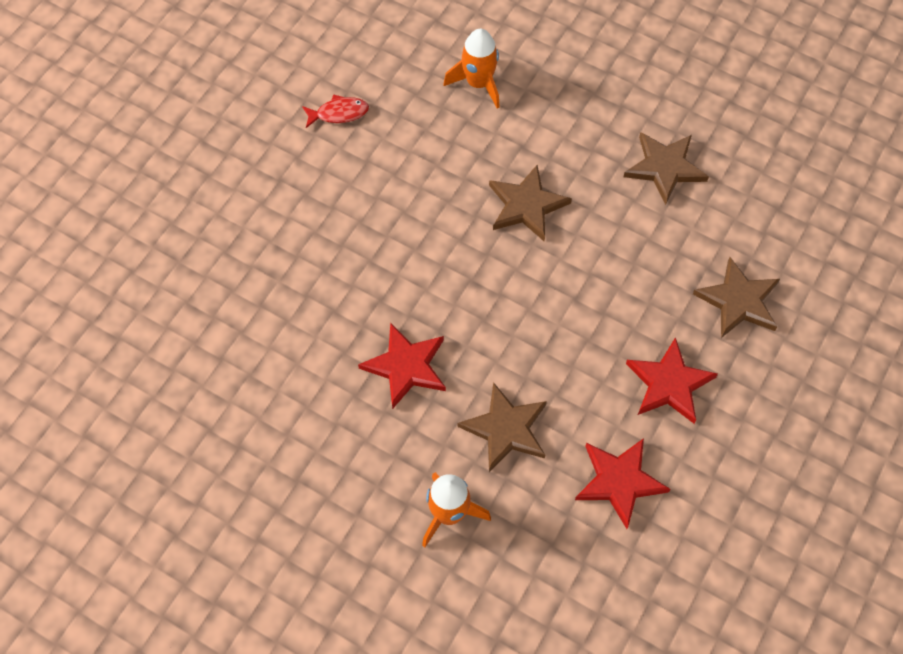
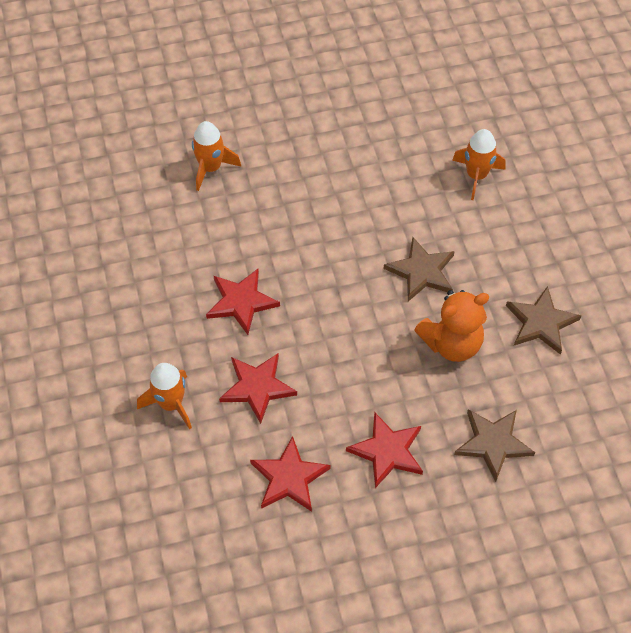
camera: 45 degrees right, 5 degrees down
red fish [302,94,369,128] -> none
brown star [458,382,547,472] -> red star [219,353,297,424]
none -> orange rocket [192,121,241,191]
none -> orange teddy bear [414,290,489,362]

